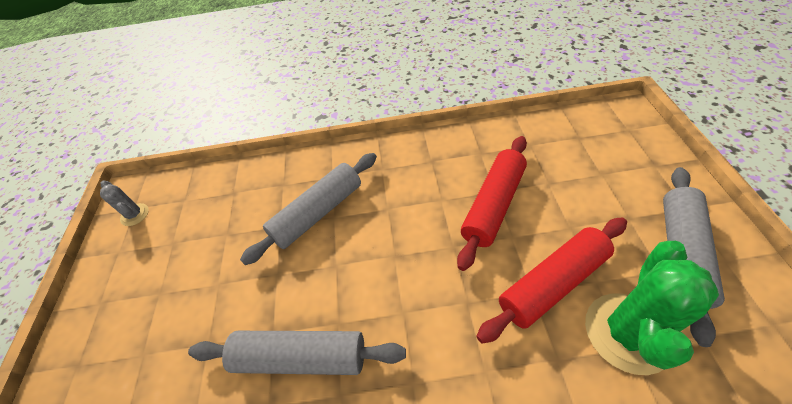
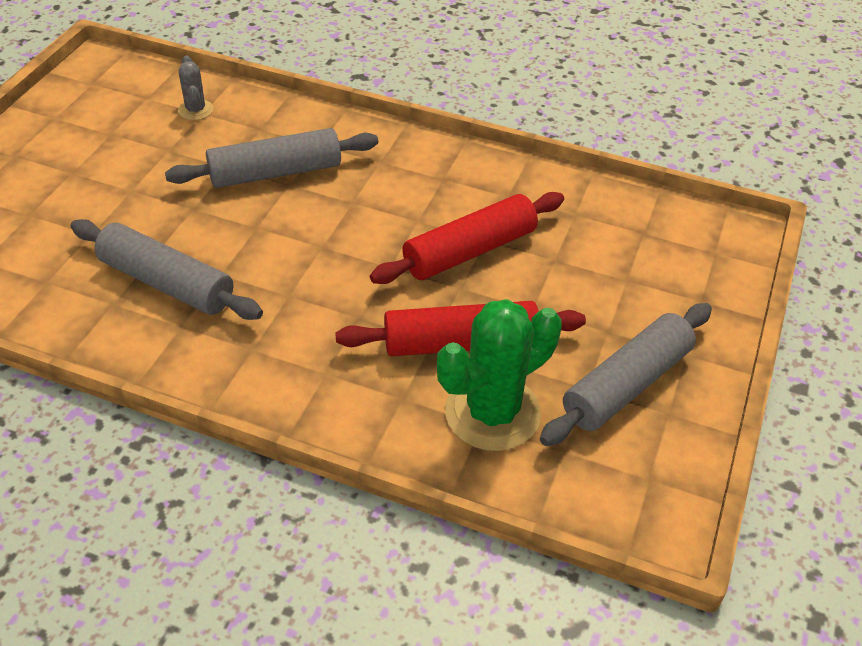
camera: 20 degrees right, 5 degrees down
grey cactus [100,181,149,226] -> grey cactus moved to [178,55,213,120]

